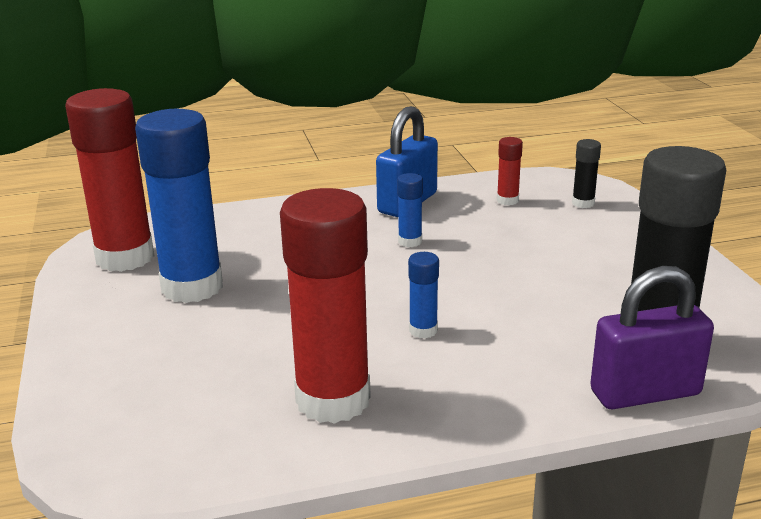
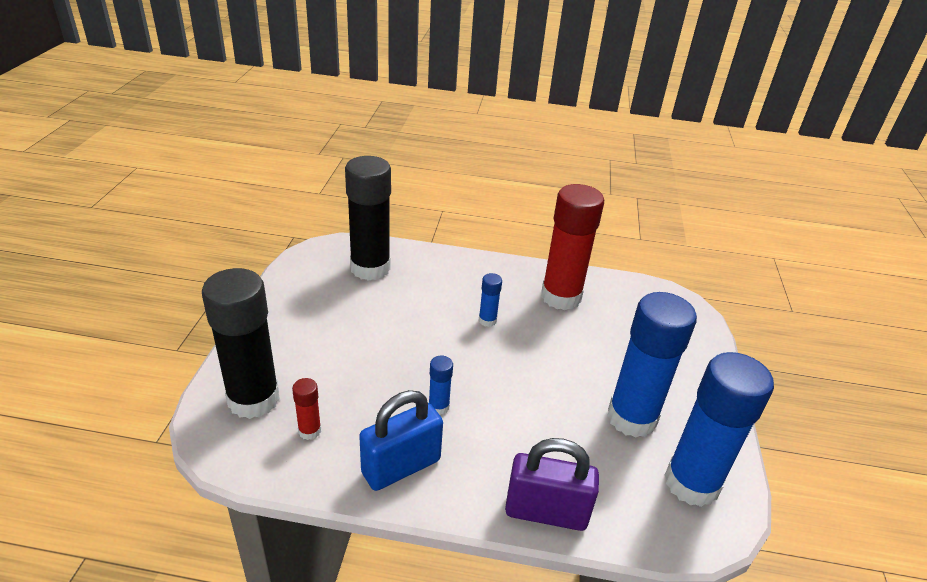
camera: 160 degrees left, 10 degrees up
red glue stick [65,88,155,272] -> blue glue stick [665,352,774,507]
black glue stick [572,139,601,208] -> black glue stick [202,268,280,419], size x2.34
purple padlock [590,266,714,409] -> purple padlock moved to [505,438,599,531]

